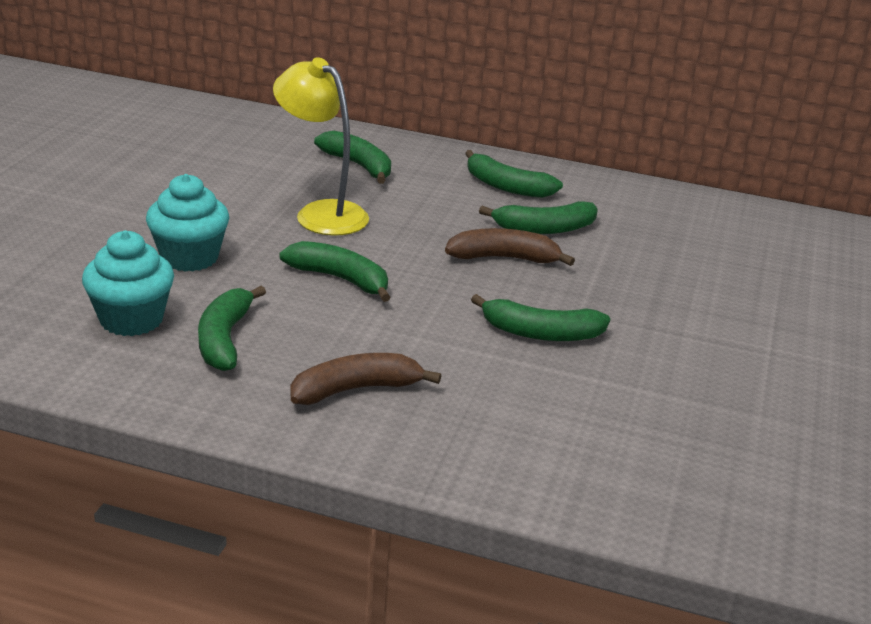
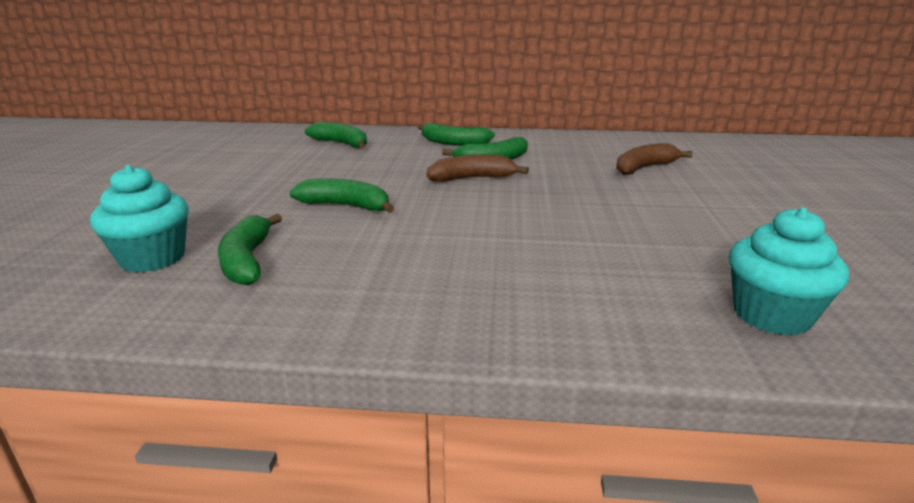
camera: 10 degrees left, 5 degrees down
turquoise cupcake [146,174,229,272] -> turquoise cupcake moved to [729,207,849,336]
yellow lamp [273,57,369,236] -> none
brown banana [291,353,441,405] -> brown banana moved to [616,143,693,175]
green banana [471,294,610,341] -> none

